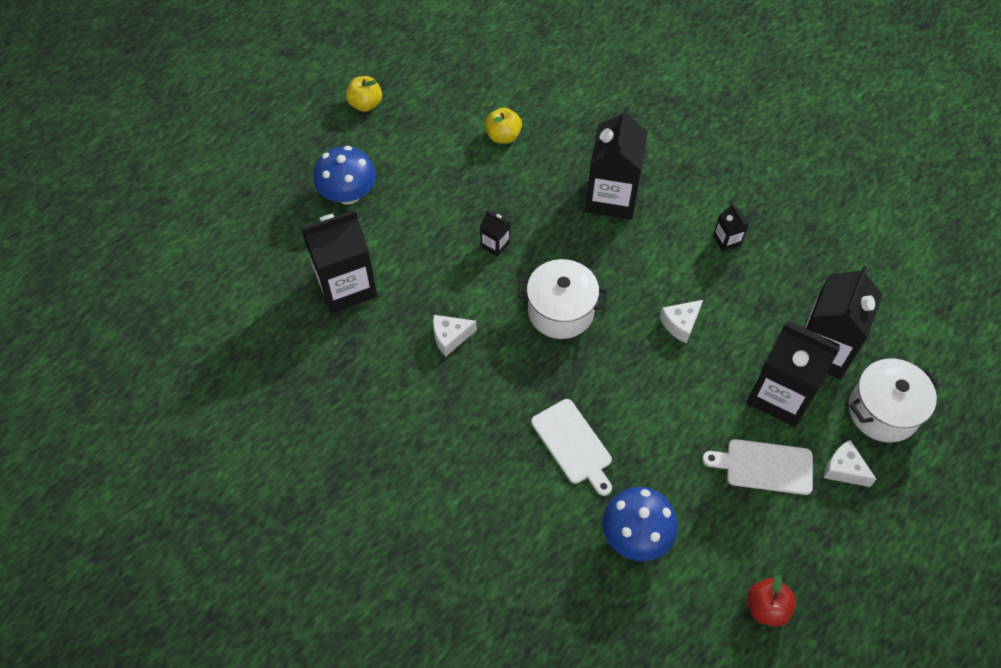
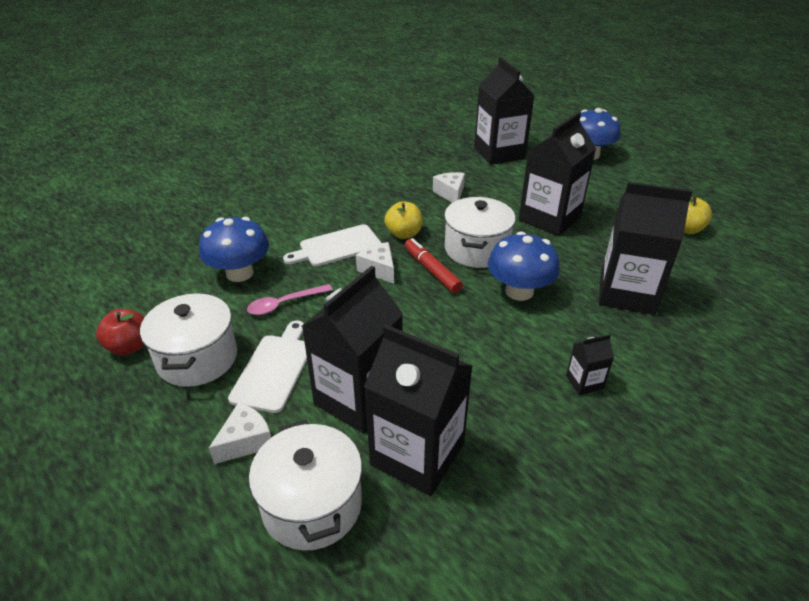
camera: 95 degrees right, 20 degrees down
yellow apple [346,76,382,112] -> yellow apple moved to [384,201,422,239]
black carton [480,211,510,257] -> black carton [519,112,596,236], size x2.28
white cheese [660,300,703,343] -> white cheese moved to [356,242,394,284]
none -> white pot [140,293,237,387]
none -> pink spoon [247,284,333,315]
none -> red marker [405,238,463,293]
none -> blue mushroom [488,231,560,301]

